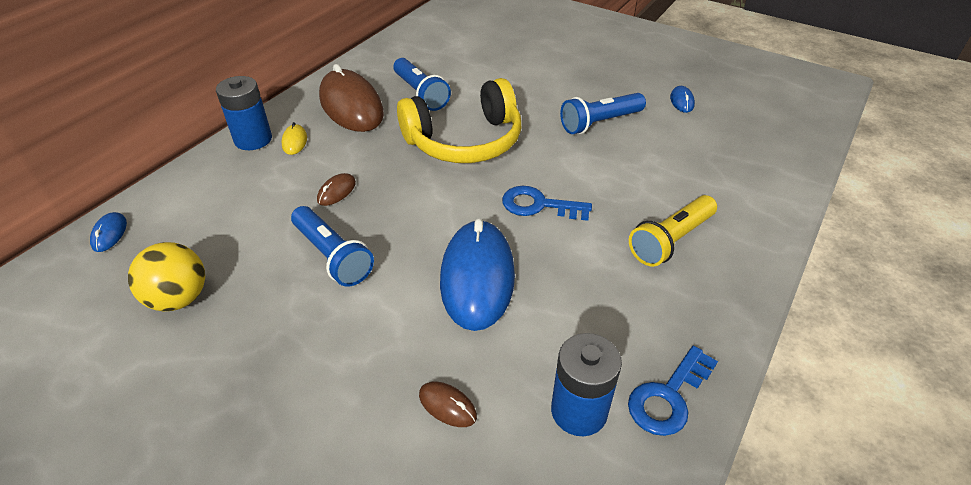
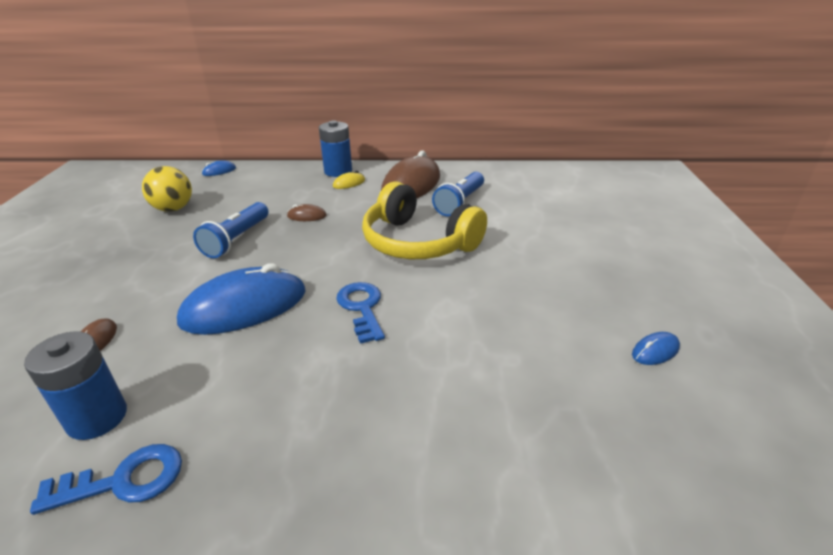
camera: 60 degrees right, 10 degrees down
blue flashlight [560,93,646,134] -> none
blue key [628,346,718,436] -> blue key turned 150 degrees clockwise [30,444,182,515]
yellow flashlight [629,195,717,267] -> none

